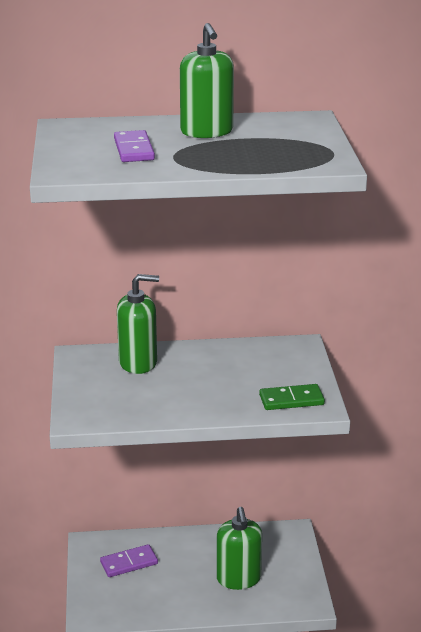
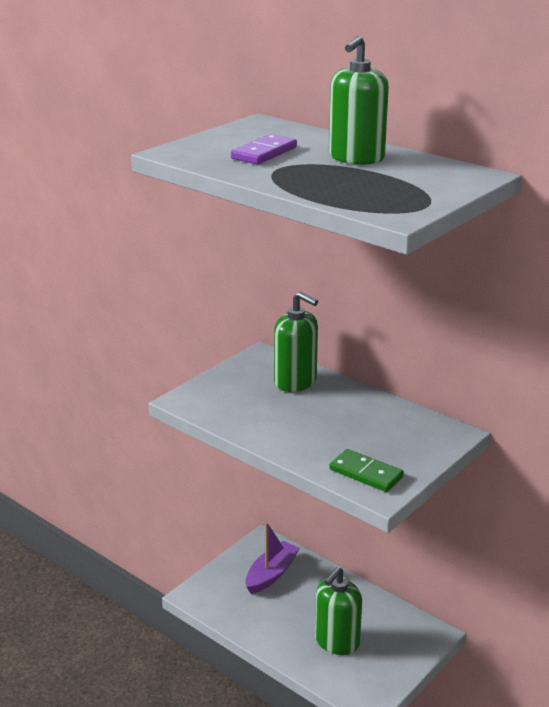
camera: 45 degrees right, 0 degrees up
purple domino [100,544,158,577] -> purple boat [246,522,300,594]

